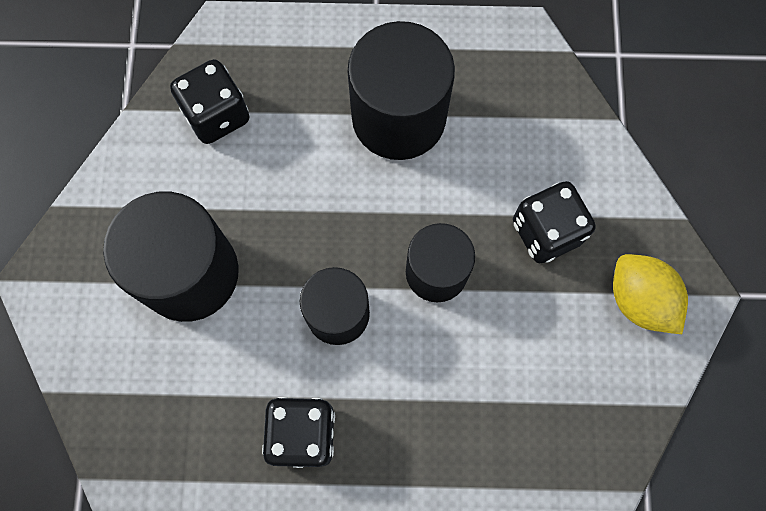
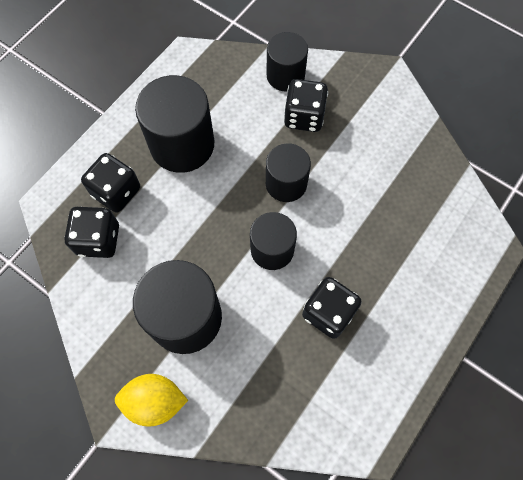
camera: 55 degrees left, 5 degrees down
yellow lemon [613,254,688,334] -> yellow lemon moved to [115,374,188,427]
none -> black dice [81,153,140,213]
none -> black cylinder [266,32,308,92]

